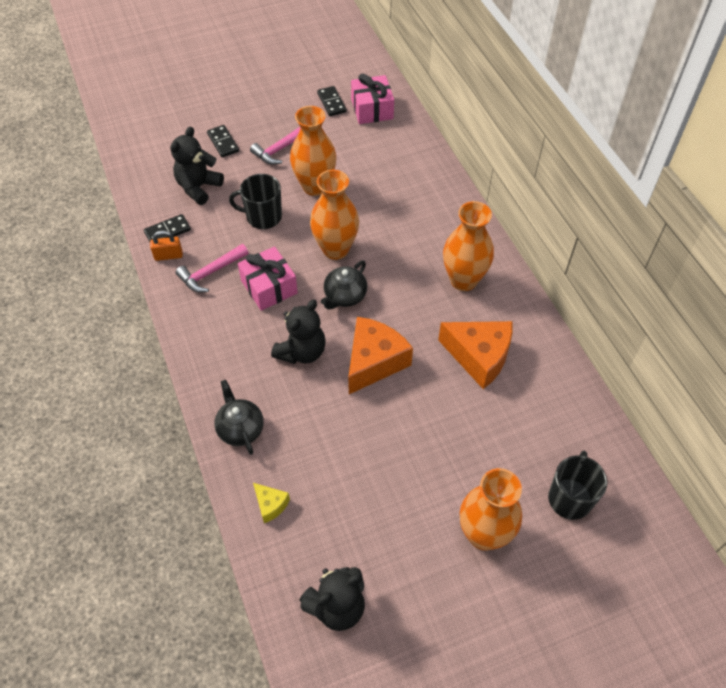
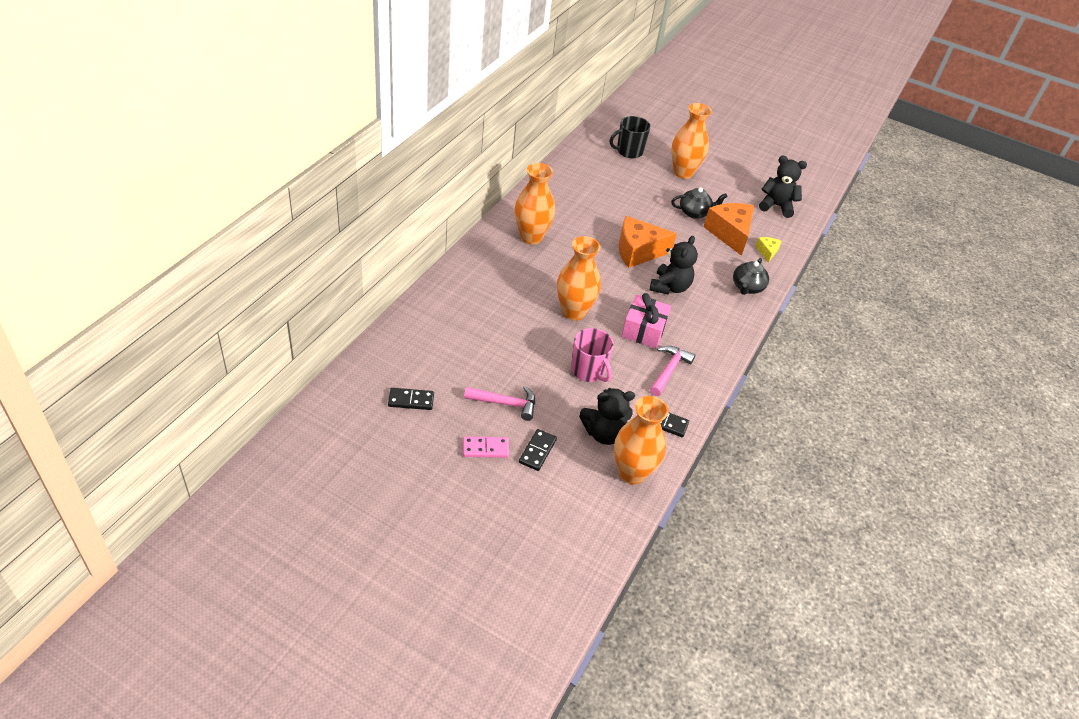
camera: 135 degrees left, 10 degrees down
orange padlock [150,230,183,261] -> none
pink hammer [175,244,248,292] -> pink hammer turned 75 degrees counterclockwise [650,346,695,396]
black mug [229,174,282,229] -> pink mug [571,328,614,382]
black teddy bear [271,299,326,364] -> black teddy bear turned 120 degrees clockwise [650,236,698,295]
orange vase [290,106,336,196] -> orange vase moved to [614,396,669,484]
black domino [317,86,347,116] -> black domino turned 60 degrees clockwise [388,388,434,410]
black teapot [321,260,367,310] -> black teapot moved to [671,187,728,219]
pink gift [351,74,394,124] -> none
orange cheese [438,321,513,389] -> orange cheese moved to [704,203,754,256]
none -> pink domino [463,436,509,458]

